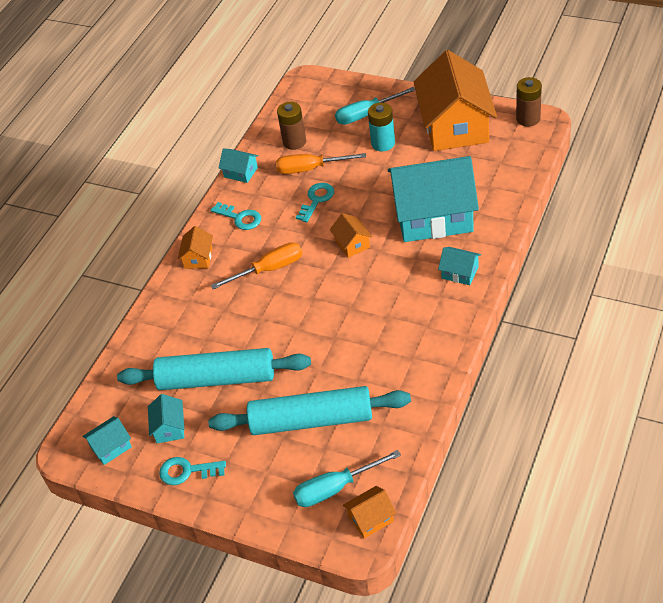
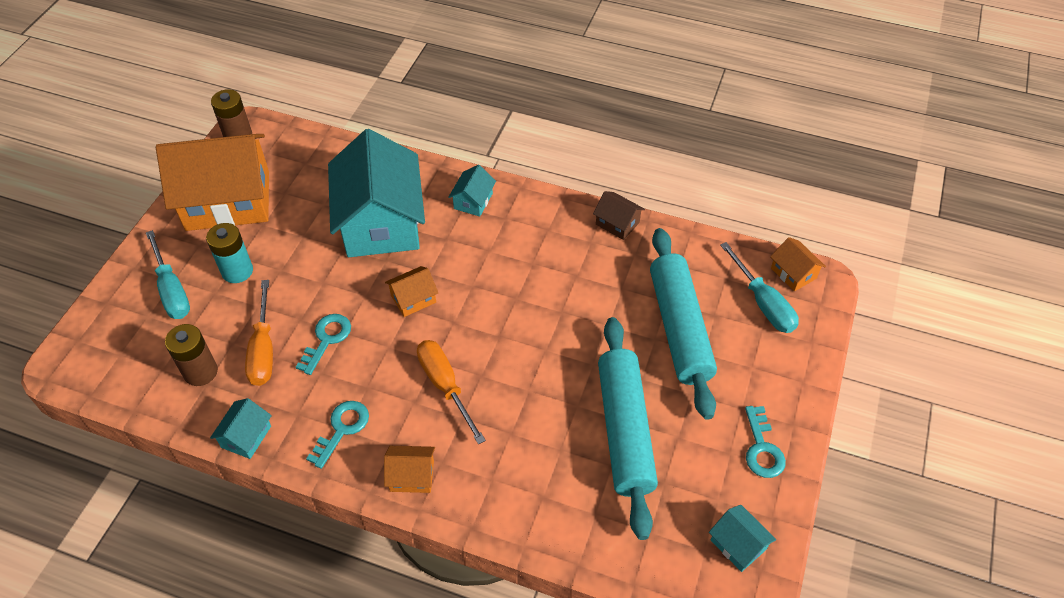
camera: 100 degrees left, 5 degrees up
turquoise house [148,394,184,443] -> none
turquoise key [296,183,334,222] -> turquoise key turned 90 degrees clockwise [296,314,351,375]
none -> brown house [593,191,645,240]

